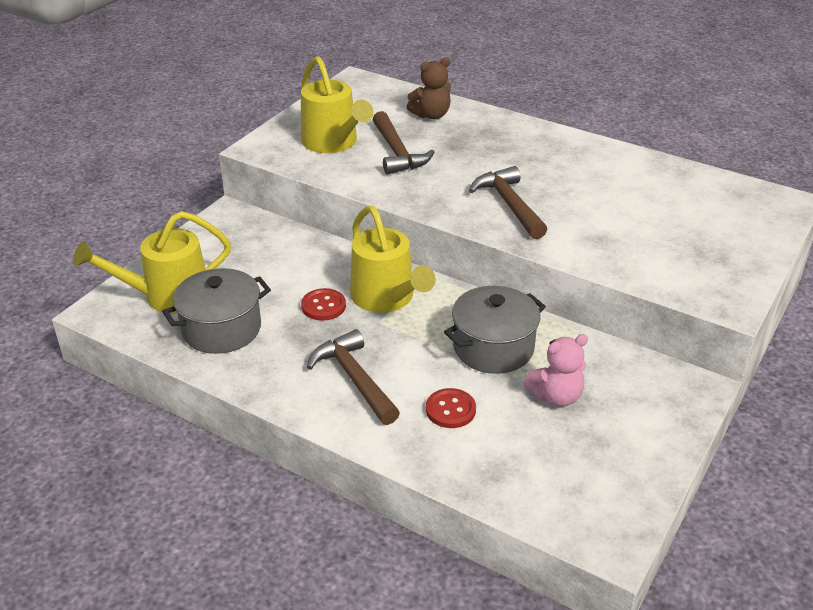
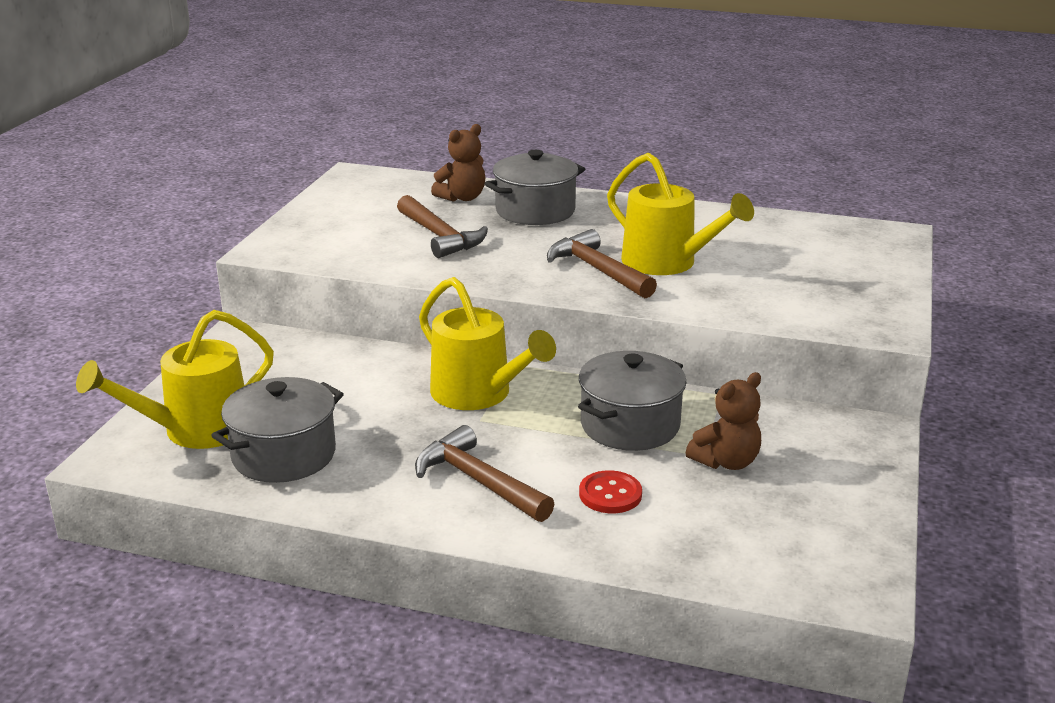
camera: 15 degrees left, 10 degrees down
yellow watering can [301,56,374,153] -> yellow watering can moved to [607,153,754,275]
red button [301,288,346,321] -> none
pink teddy bear [524,334,588,407] -> brown teddy bear [685,372,761,470]
none -> grey pot [484,150,585,225]

